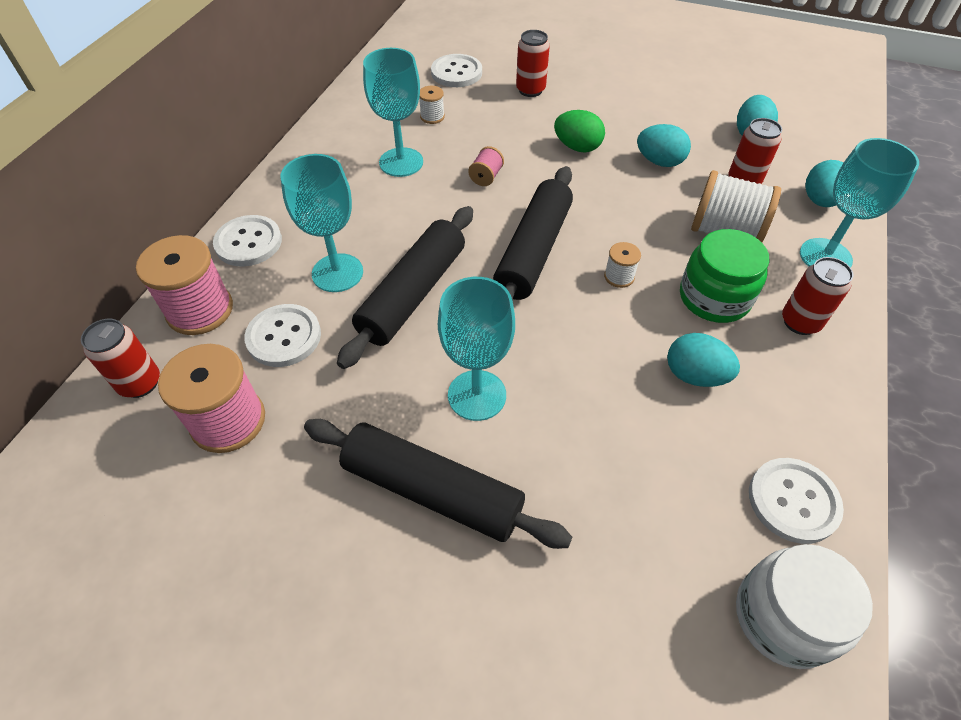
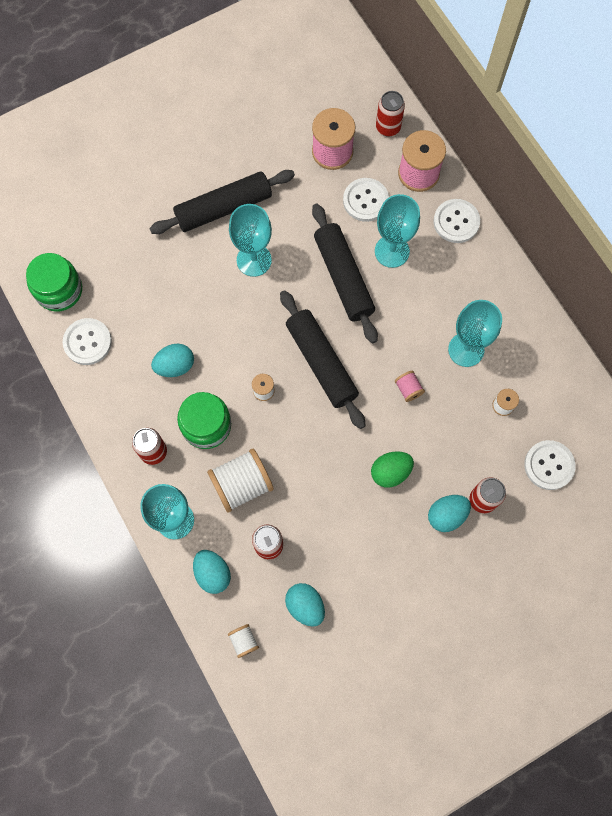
camera: 130 degrees right, 20 degrees up
turquoise egg [637,124,691,167] -> turquoise egg moved to [428,495,471,532]
white jar [736,544,873,669] -> green jar [26,253,82,312]
none -> white spool [228,624,259,658]

